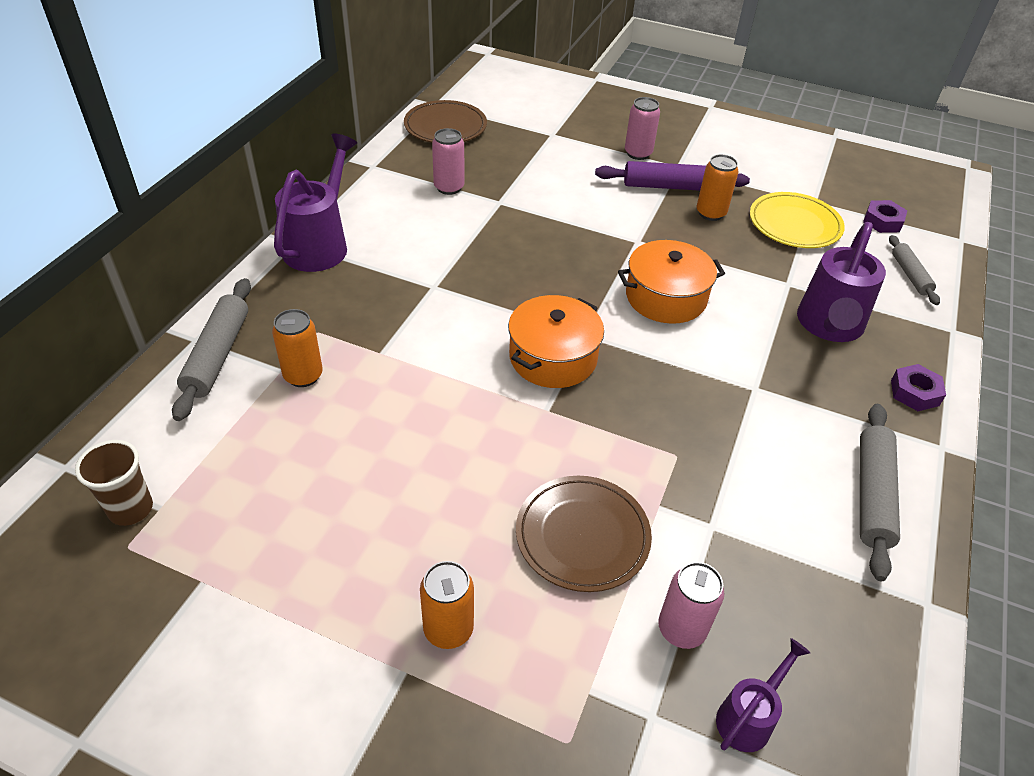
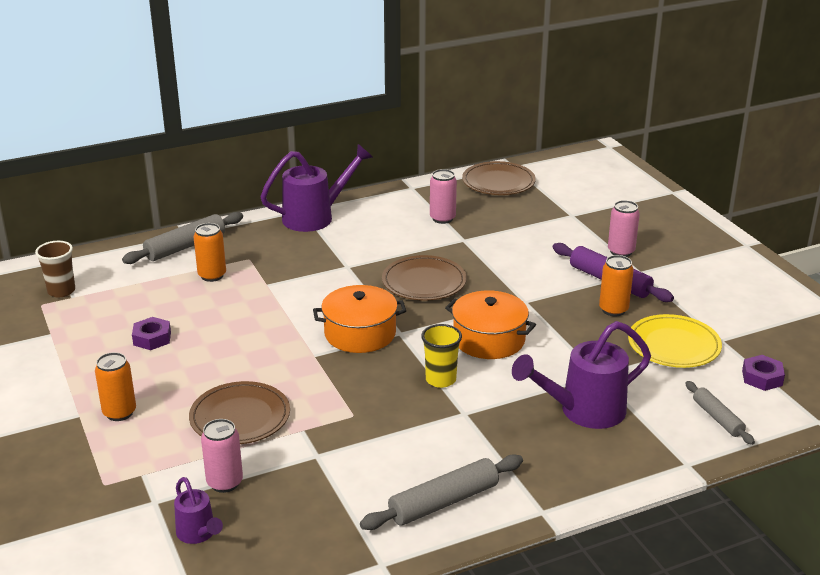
camera: 45 degrees right, 15 degrees down
purple watering can [716,638,810,752] -> purple watering can turned 60 degrees clockwise [174,477,223,544]
grey rolling pin [889,235,940,305] -> grey rolling pin turned 60 degrees counterclockwise [685,381,755,445]
purple nut [891,364,946,411] -> purple nut moved to [132,317,171,350]
none -> brown plate [382,255,467,301]
none -> yellow cup [421,324,462,388]

